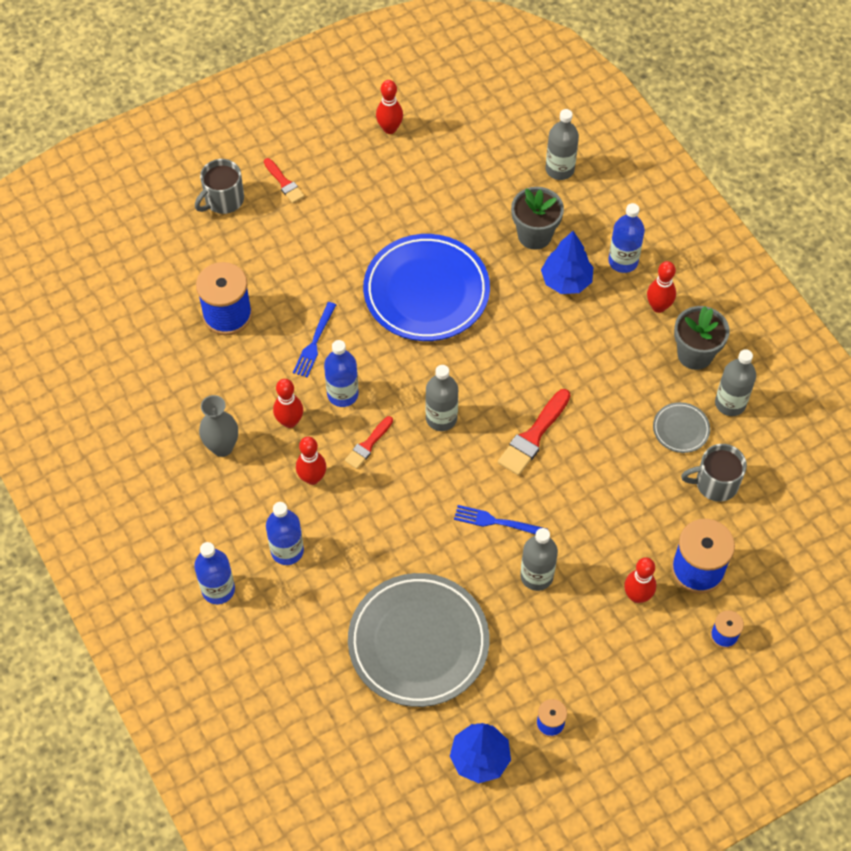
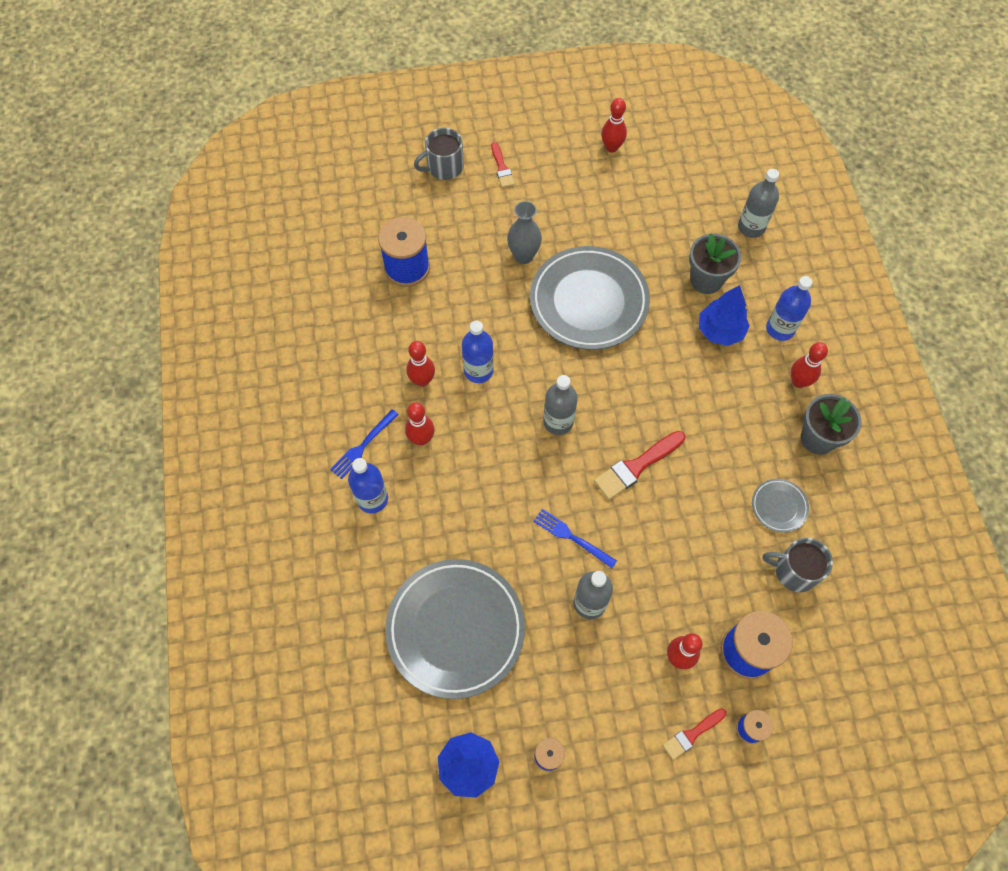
camera: 20 degrees right, 5 degrees up
blue bottle [194,542,235,604] -> none
grey vase [199,395,238,457] -> grey vase moved to [507,201,542,264]
blue fork [293,302,336,377] -> blue fork moved to [330,409,399,479]
red brush [345,416,393,469] -> red brush moved to [663,708,726,760]
blue plate [363,234,490,341] -> grey plate [530,246,650,350]
grey bottle [715,349,756,416] -> none

